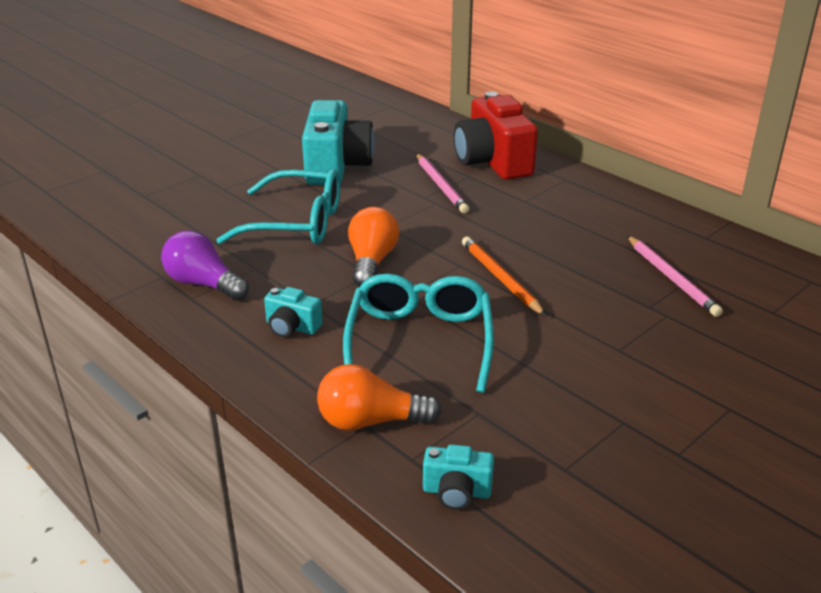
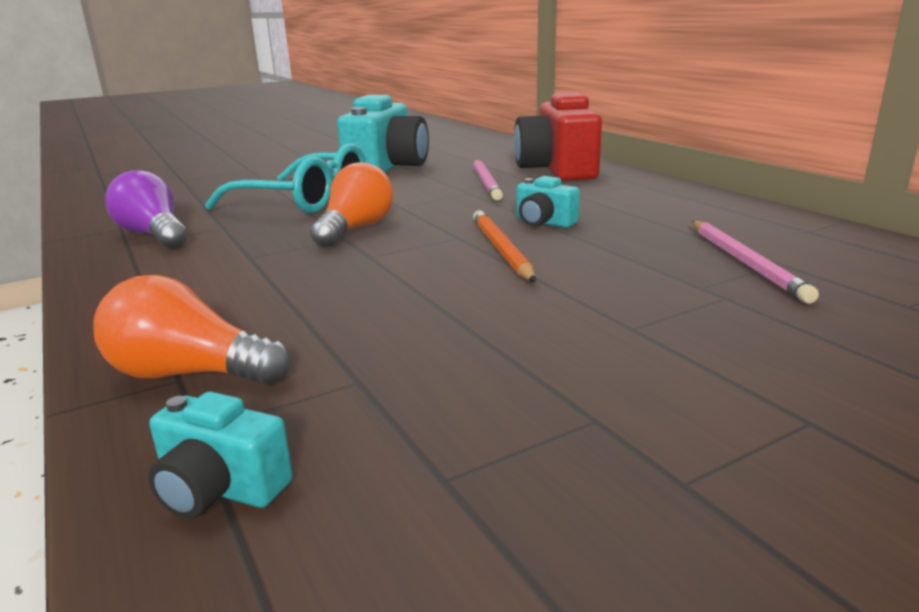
camera: 15 degrees right, 10 degrees down
turquoise camera [264,287,323,337] -> turquoise camera moved to [517,176,580,228]
turquoise glasses [343,274,494,393] -> none

